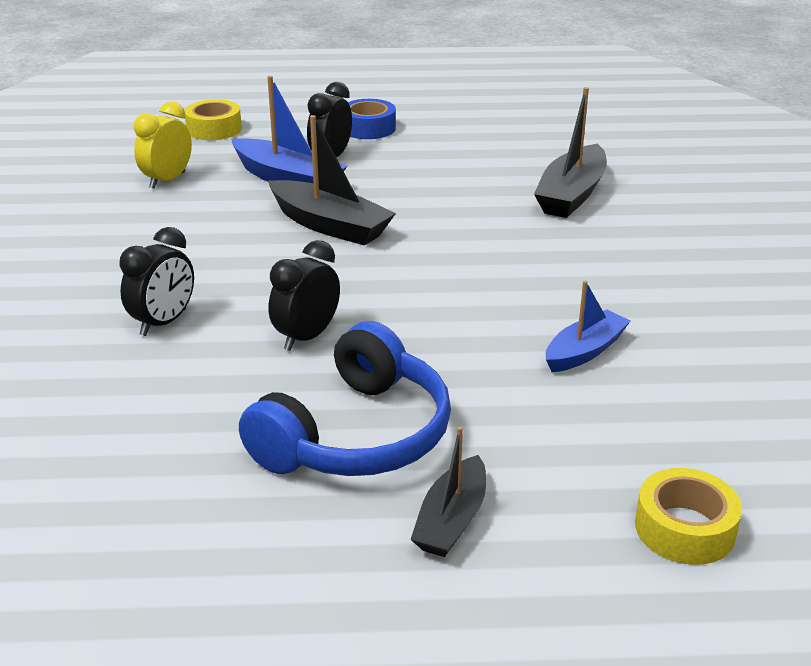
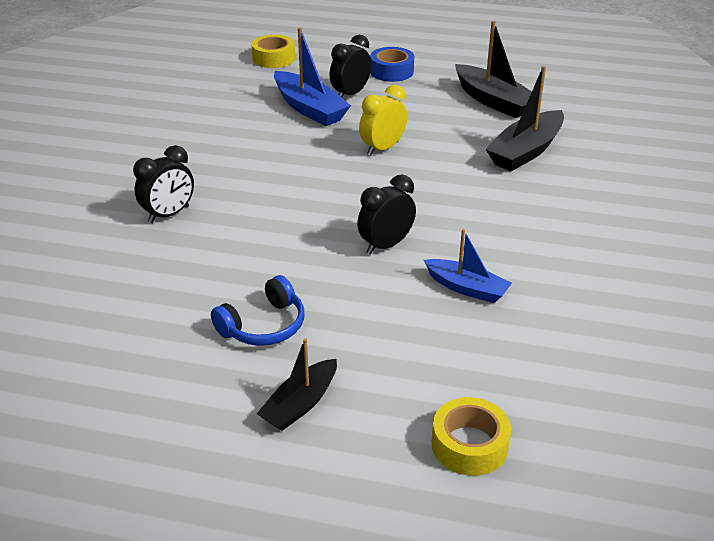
camera: 15 degrees right, 5 degrees up
yellow clock [134,102,192,189] -> yellow clock moved to [359,85,407,156]
blue headphones [239,321,451,476] -> blue headphones [211,275,304,346], size x0.59
black boat [268,115,396,246] -> black boat moved to [455,21,532,118]
black clock [268,240,340,351] -> black clock moved to [357,175,416,255]
blue boat [546,281,630,372] -> blue boat turned 60 degrees clockwise [424,229,512,303]

